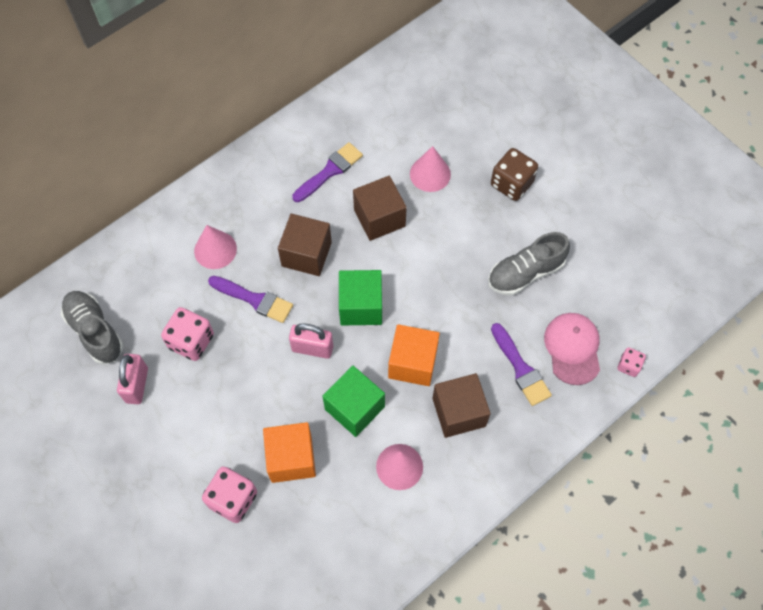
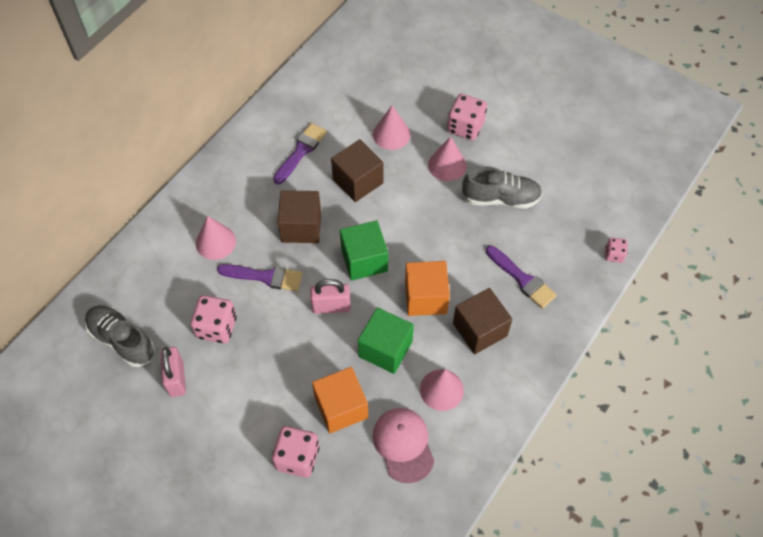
camera: 15 degrees left, 5 degrees down
grey shoe [488,232,570,295] -> grey shoe turned 135 degrees counterclockwise [462,166,543,209]
brown dice [491,148,538,201] -> pink dice [447,94,487,140]
pink cap [544,313,600,385] -> pink cap moved to [373,408,434,483]
none -> pink cone [428,137,467,181]

